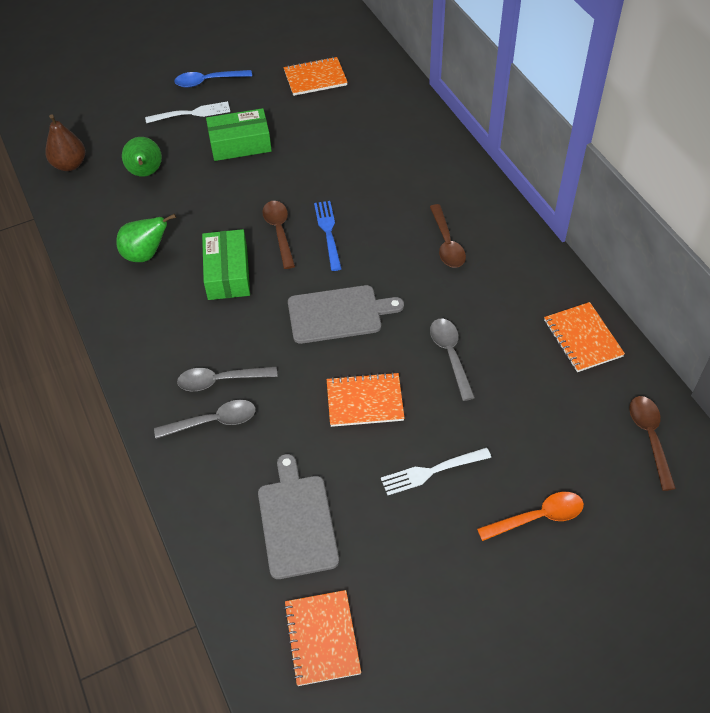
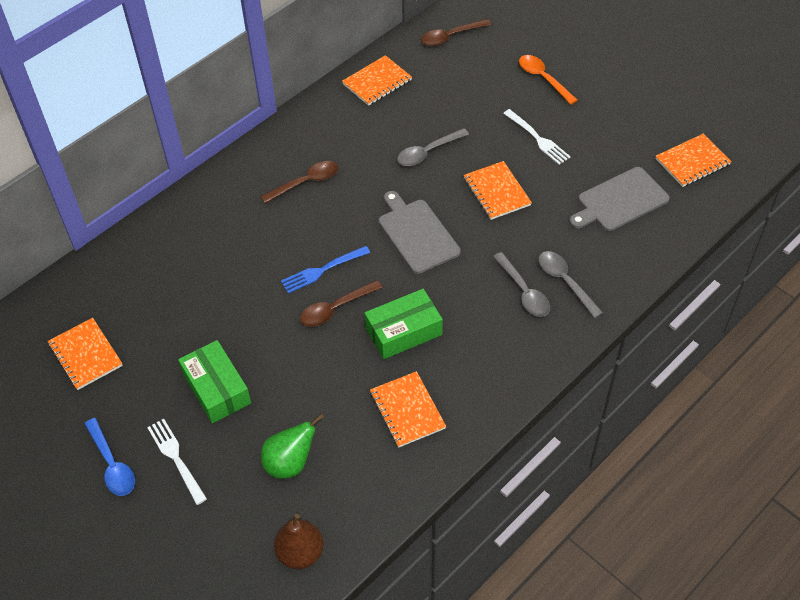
camera: 110 degrees left, 0 degrees up
green pear [116,214,176,262] -> orange notebook [370,371,446,448]

